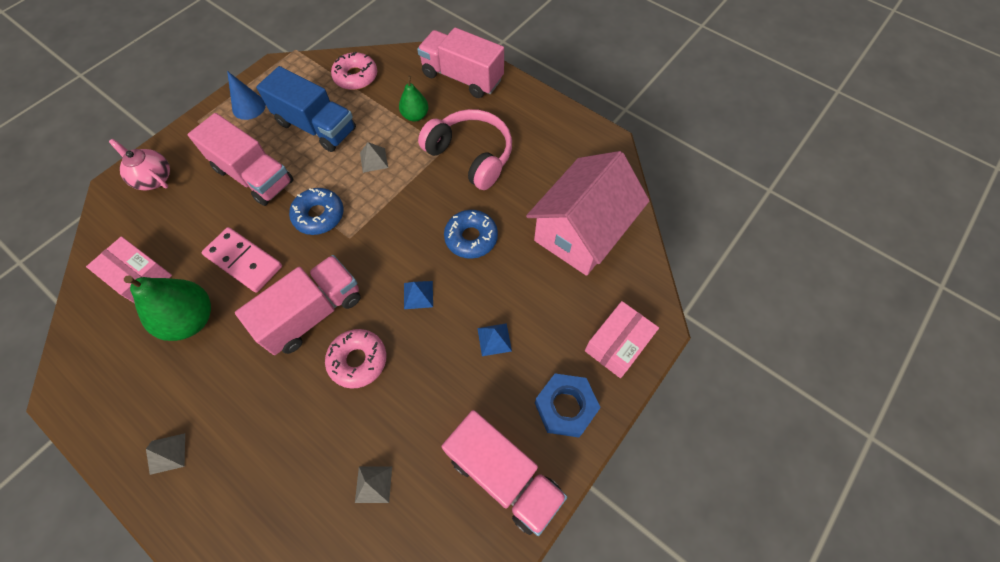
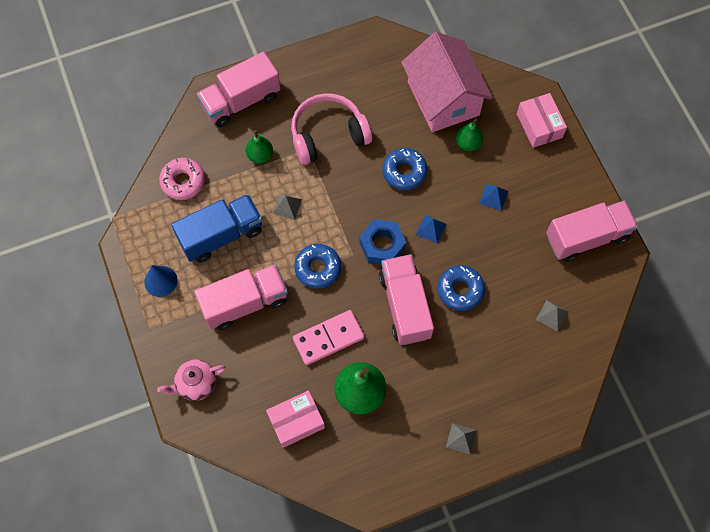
camera: 60 degrees left, 5 degrees up
pink donut [325,329,386,389] -> blue donut [438,265,485,311]
blue nut [535,374,601,437] -> blue nut moved to [359,219,406,264]
none -> green pear [456,119,483,151]

